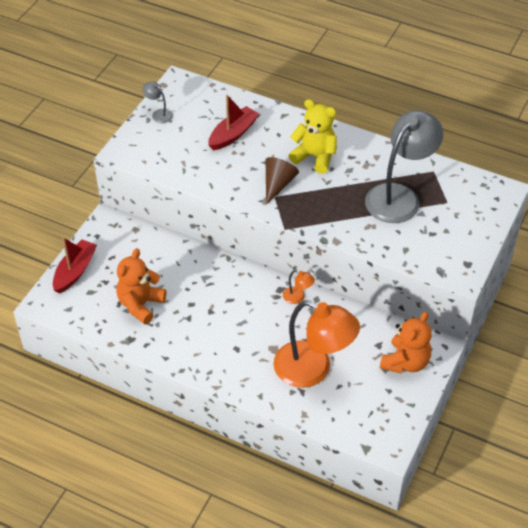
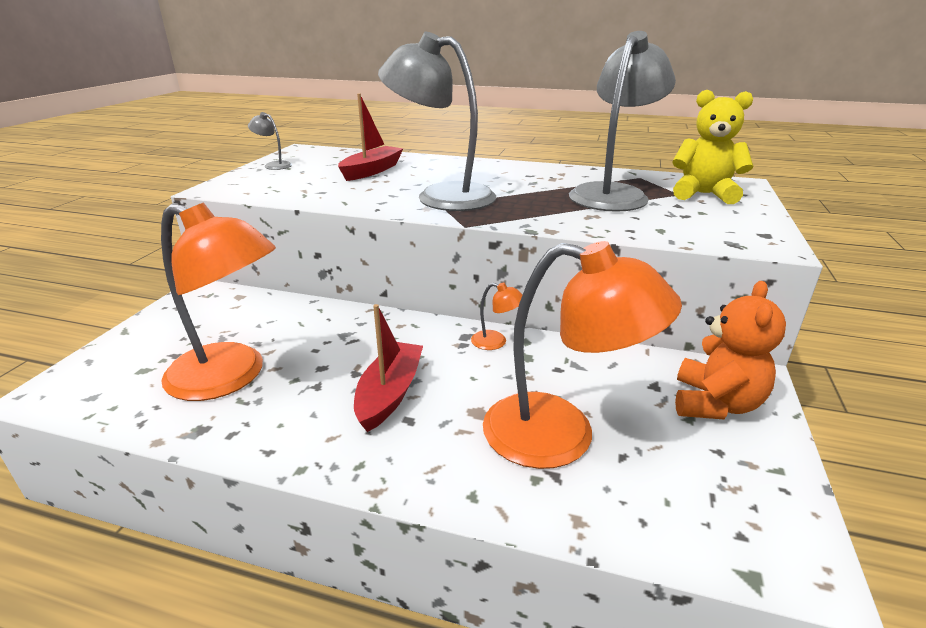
camera: 10 degrees left, 20 degrees down
red boat [53,237,97,293] -> red boat moved to [354,304,423,432]
orange teddy bear [116,248,166,324] -> orange lamp [161,203,276,401]
brown cone [266,157,299,205] -> grey lamp [378,32,496,211]
yellow teddy bear [288,99,337,174] -> yellow teddy bear moved to [672,90,753,204]

